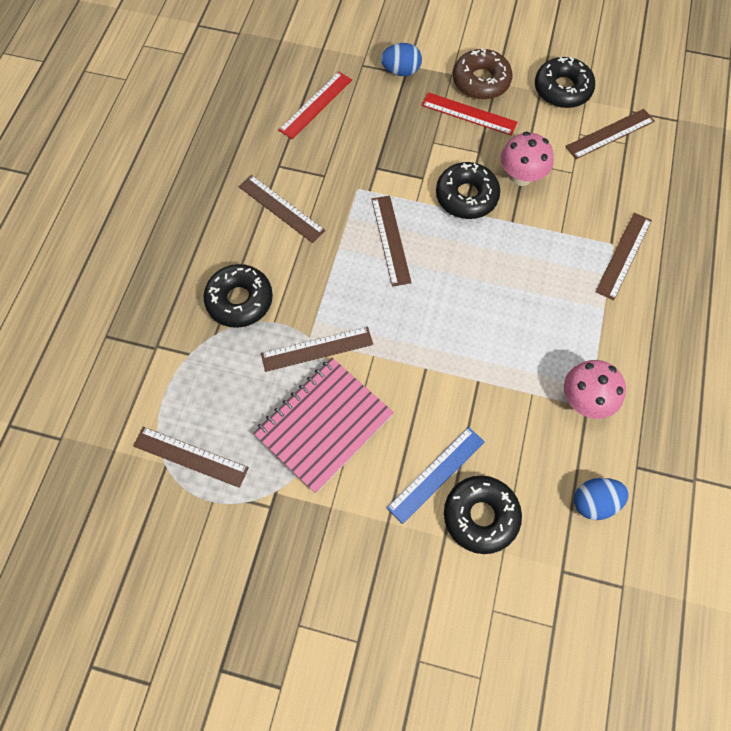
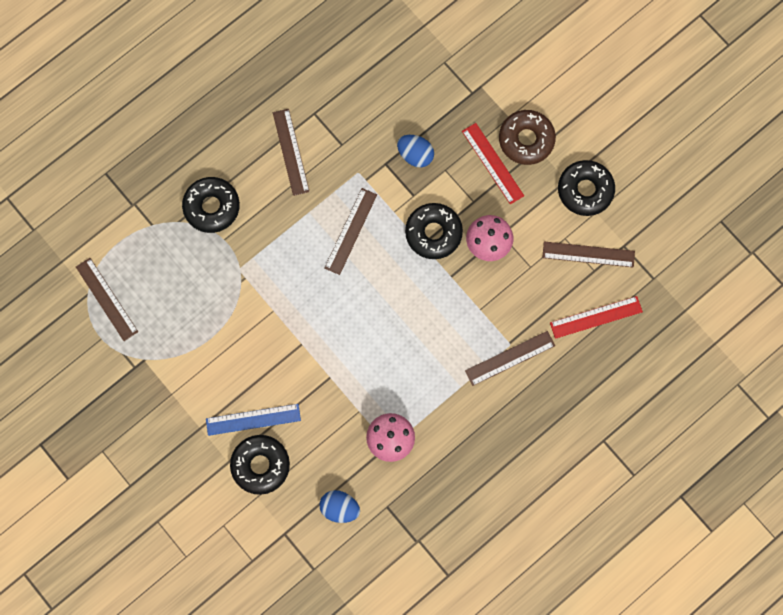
camera: 35 degrees right, 10 degrees up
pink notebook [253,358,394,493] -> none
brown ruler [261,327,373,372] -> none
red ruler [279,72,352,139] -> red ruler moved to [550,296,643,339]
blue egg [381,43,422,76] -> blue egg moved to [397,135,434,167]

